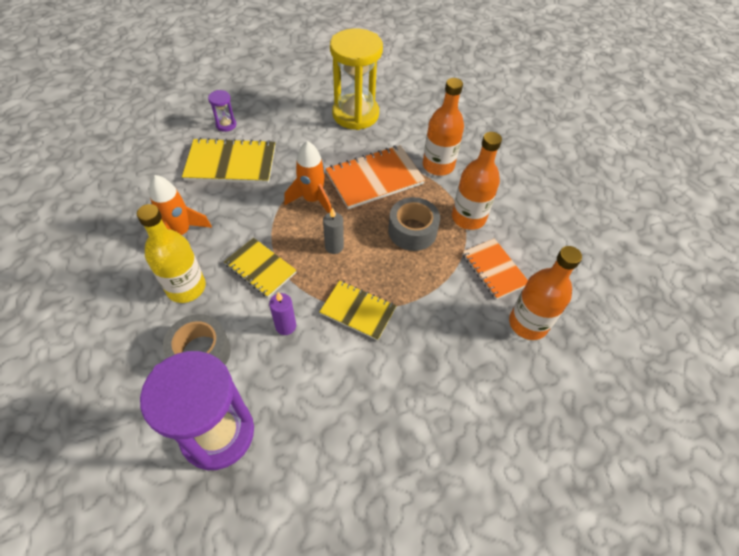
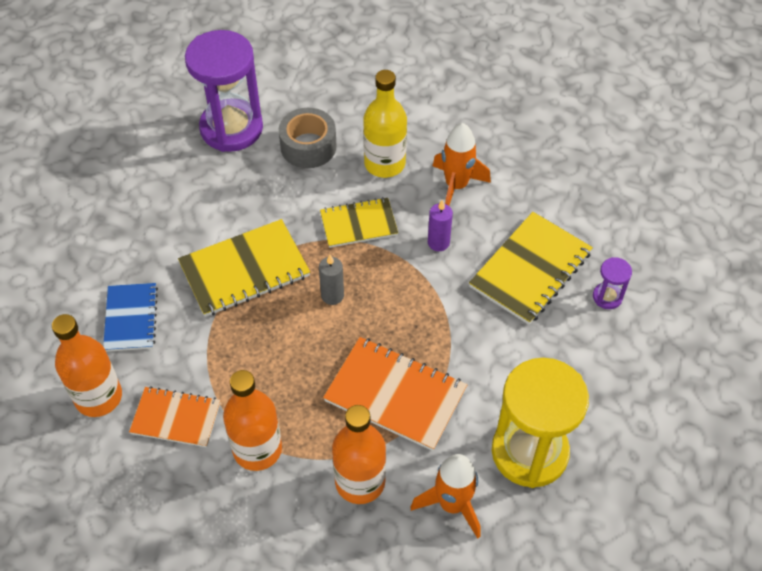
camera: 130 degrees right, 0 degrees up
purple candle [269,292,296,335] -> purple candle moved to [428,200,453,251]
orange rocket [284,141,332,213] -> orange rocket moved to [410,454,481,539]
yellow notebook [319,280,396,341] -> yellow notebook [178,219,310,317], size x1.55
orange notebook [325,145,425,209] -> orange notebook turned 75 degrees counterclockwise [323,337,467,451]
grey tape [388,197,440,251] -> none
none -> blue notebook [103,283,158,351]

